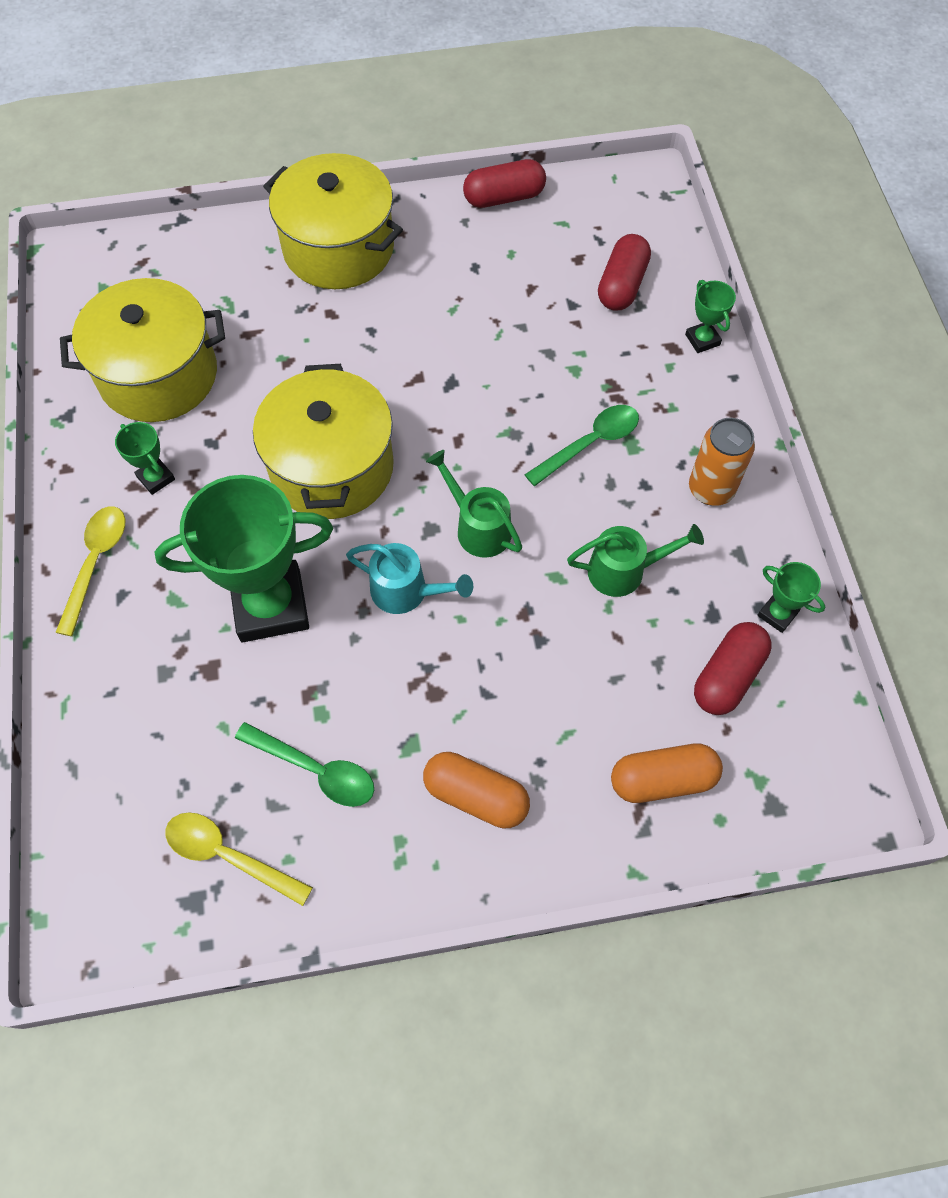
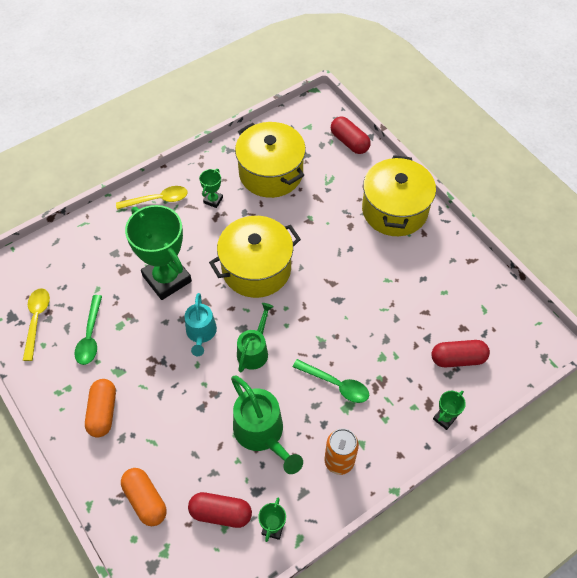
camera: 65 degrees right, 5 degrees down
red capsule [463,159,546,208] -> red capsule moved to [331,117,371,154]
green watering can [567,524,704,597] -> green watering can [231,376,303,474], size x1.52

